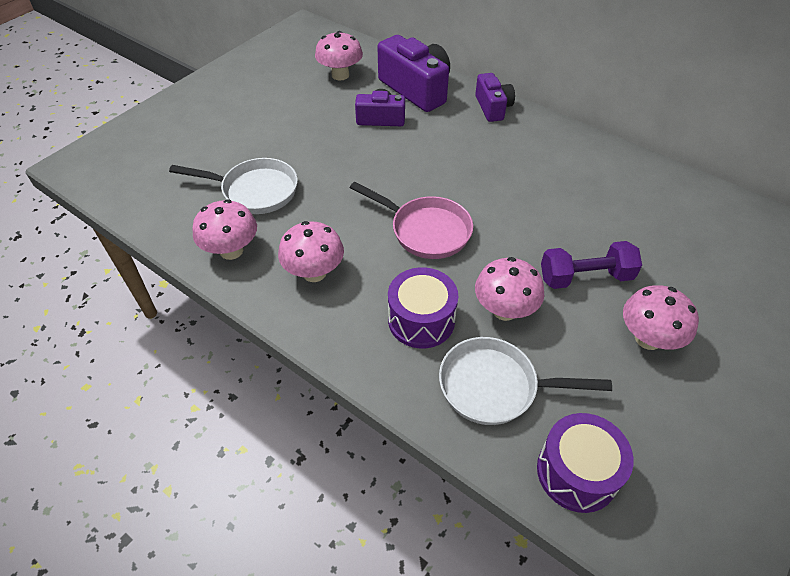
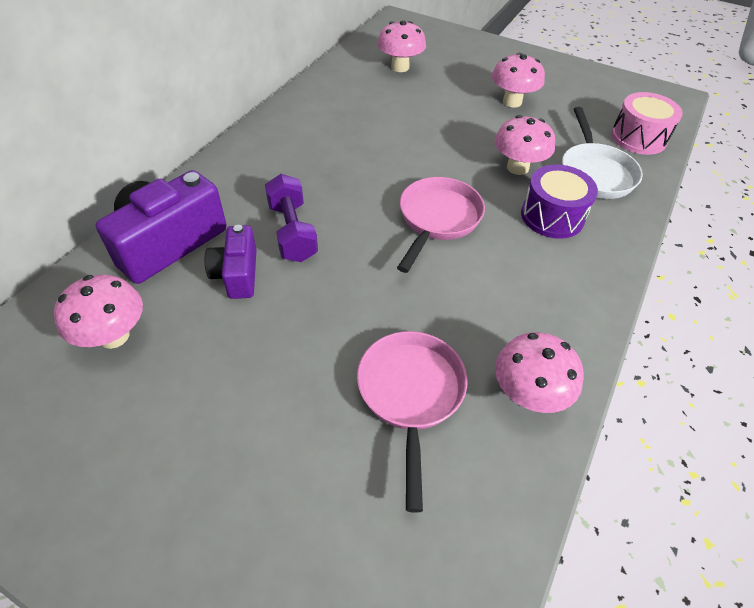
camera: 100 degrees left, 0 degrees up
white pan [169,158,298,214] -> pink pan [357,331,467,513]
pink mushroom [278,221,344,282] -> pink mushroom moved to [377,20,426,72]
purple camera [475,73,515,122] -> none
purple drum [537,413,634,513] -> pink drum [611,92,683,155]
purple dumbbell [541,241,642,289] -> purple dumbbell moved to [265,174,318,262]

